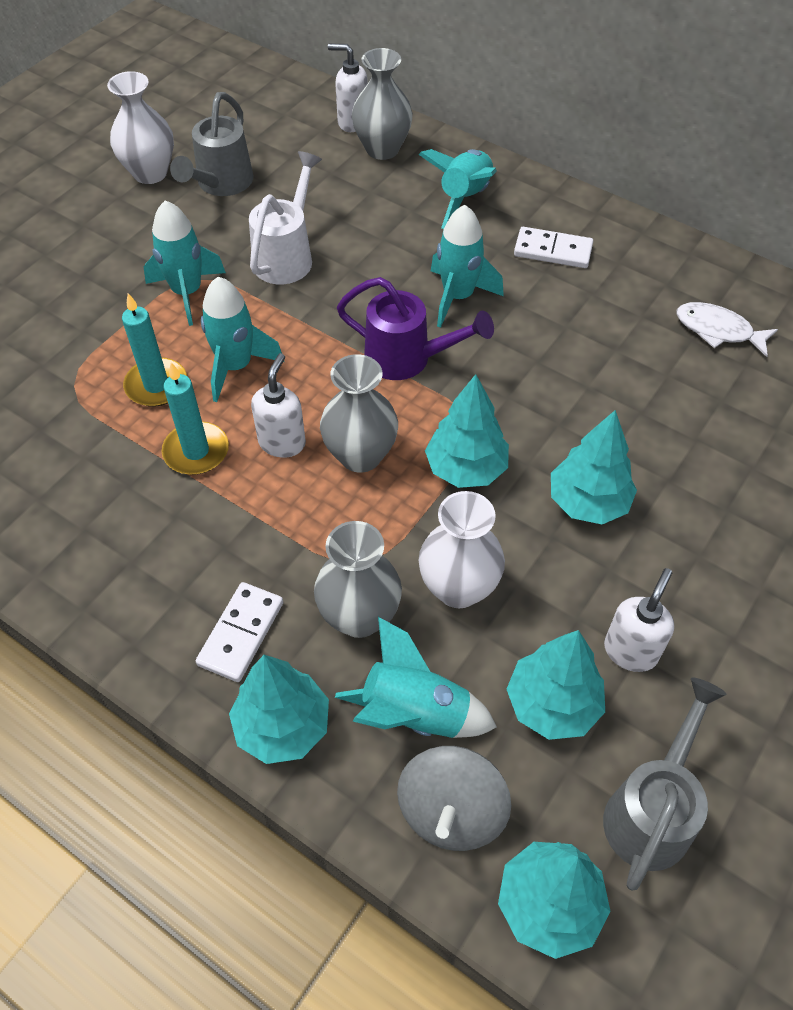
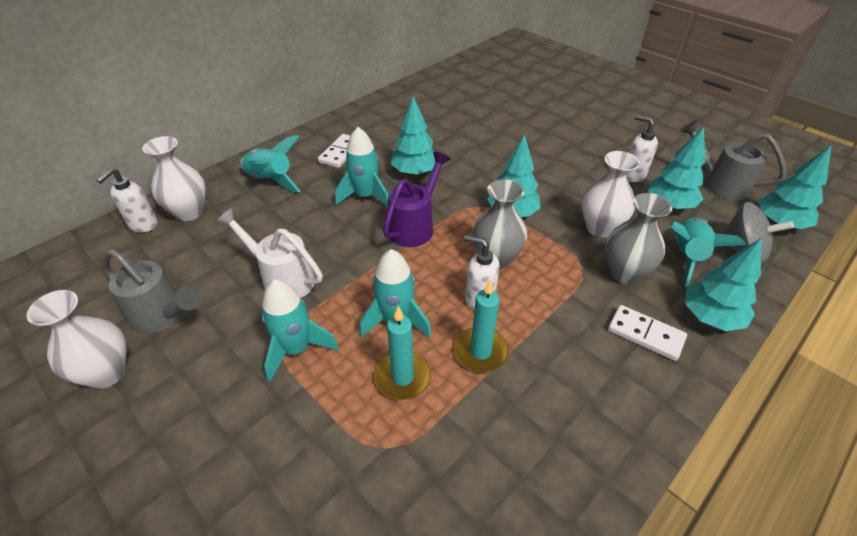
camera: 80 degrees left, 10 degrees down
grey vase [352,48,413,160] -> white vase [142,136,206,221]
turquoise tree [551,410,637,524] -> turquoise tree moved to [391,96,436,176]
white fish [676,302,778,357] -> none

